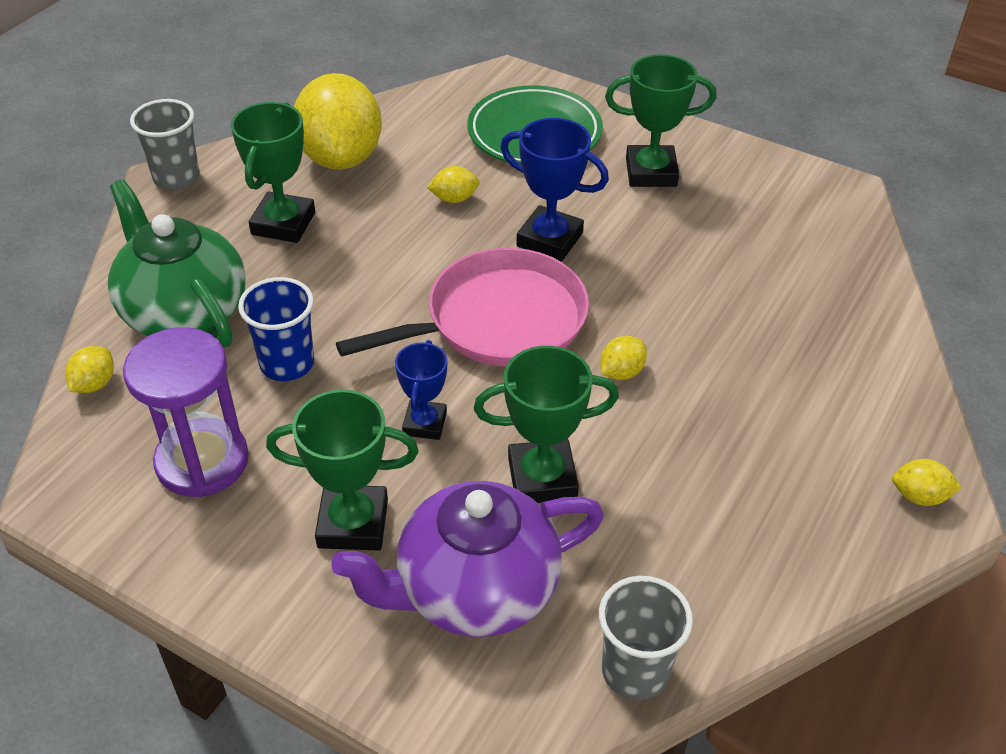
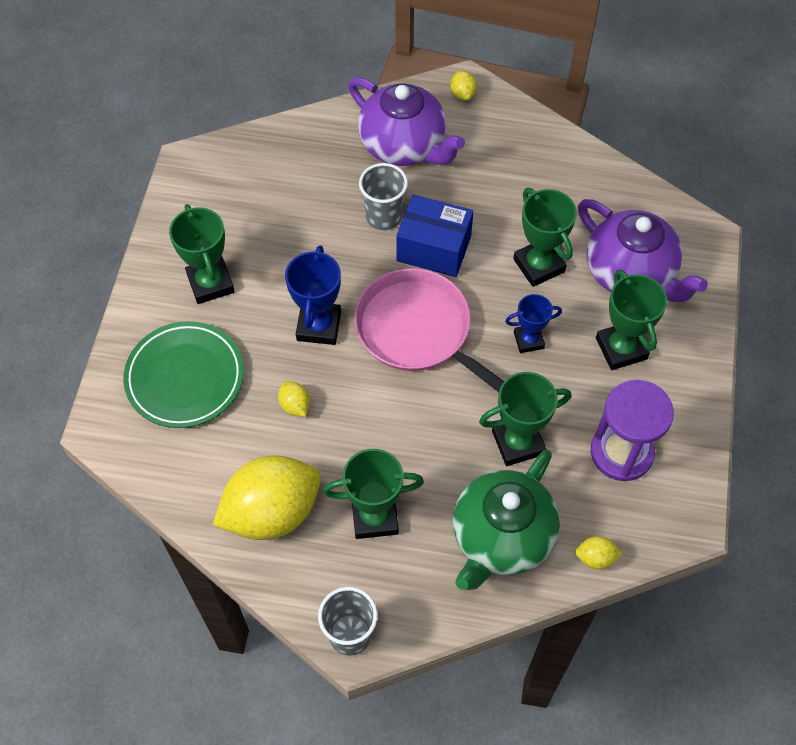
camera: 110 degrees left, 15 degrees up
blue cup [238,277,314,381] -> green trophy [479,372,571,466]
grey cup [599,576,693,700] -> grey cup moved to [359,163,408,230]
yellow lemon [600,336,647,380] -> blue box [396,194,474,277]
none -> purple teapot [348,77,465,166]

